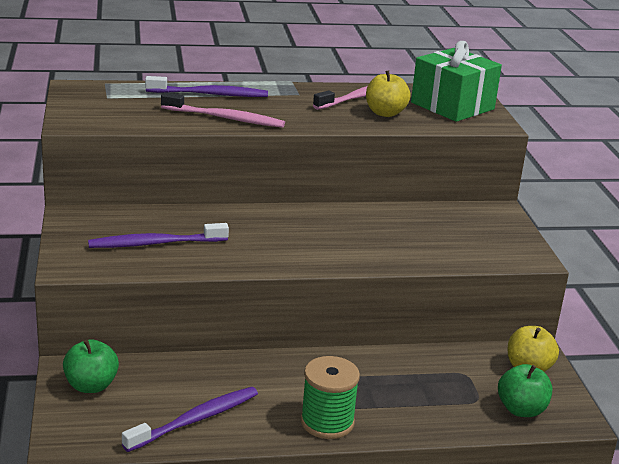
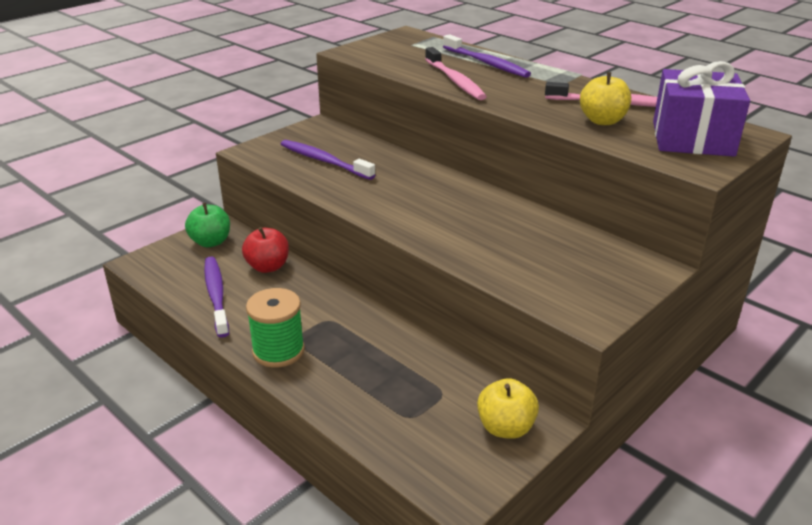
camera: 55 degrees right, 5 degrees up
purple toothbrush [122,387,258,452] -> purple toothbrush turned 120 degrees counterclockwise [204,256,229,338]
green gift [411,41,502,122] -> purple gift [653,61,750,157]
green apple [498,364,552,417] -> none
none -> red apple [242,227,289,273]

